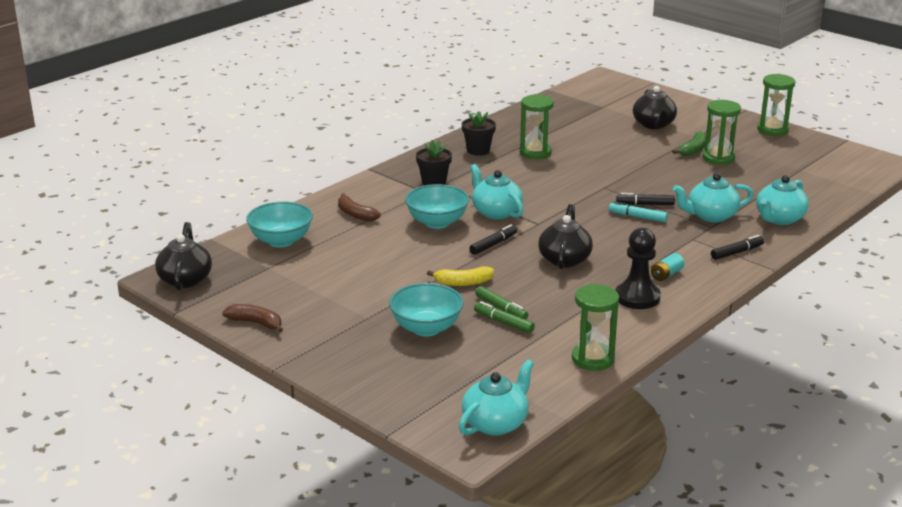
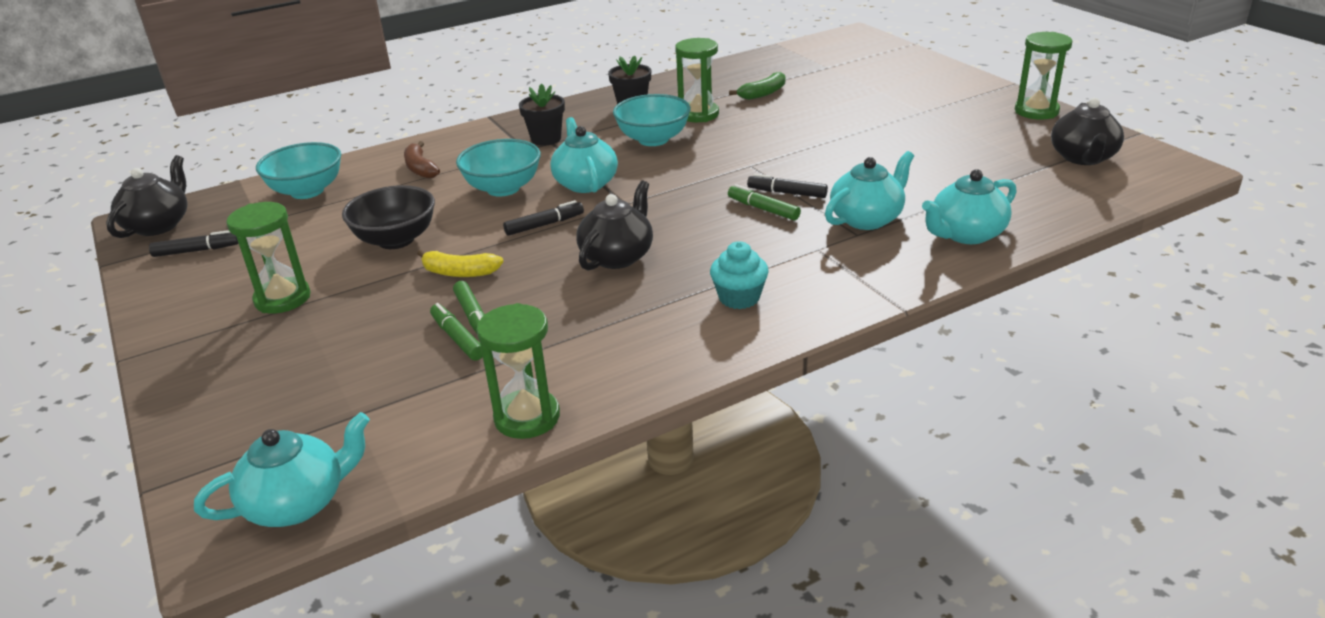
camera: 20 degrees right, 5 degrees up
brown banana [222,304,283,333] -> none
turquoise bowl [389,283,464,337] -> turquoise bowl moved to [613,94,691,146]
turquoise marker [609,201,668,222] -> green marker [728,184,801,220]
black pawn [616,228,661,309] -> none
black teapot [633,86,677,129] -> black teapot moved to [1051,98,1124,165]
turquoise battery [651,253,685,281] -> turquoise cupcake [710,241,769,309]
green banana [672,131,706,156] -> green banana moved to [729,72,785,100]
turquoise teapot [673,173,754,223] -> turquoise teapot turned 135 degrees clockwise [825,151,914,230]
green hourglass [702,100,741,165] -> green hourglass moved to [226,202,311,313]
black marker [711,235,764,260] -> black marker moved to [149,230,239,257]
none -> black bowl [342,185,435,249]

